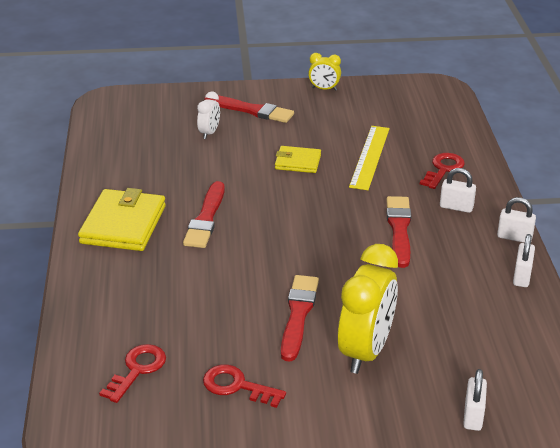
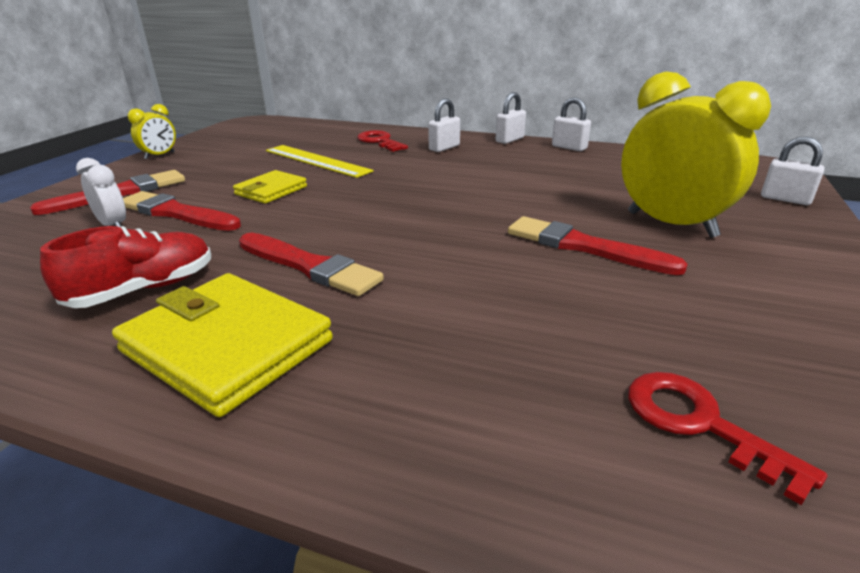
camera: 65 degrees left, 5 degrees down
red key [203,365,286,408] -> none
red brush [386,196,411,268] -> red brush moved to [123,191,241,231]
none -> red shoe [40,226,211,308]

